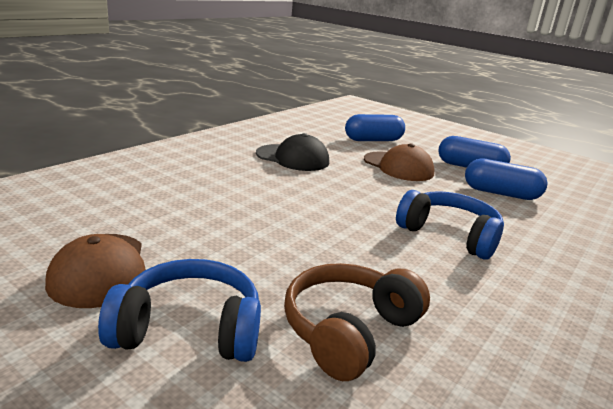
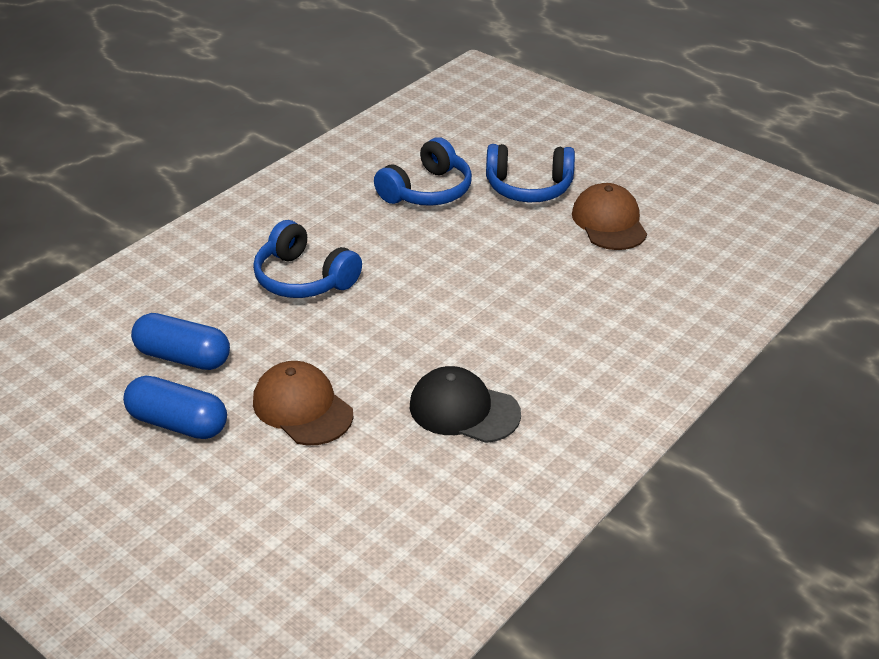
camera: 175 degrees left, 15 degrees up
brown headphones [284,263,430,381] -> blue headphones [374,137,472,206]
blue capsule [345,114,405,141] -> none

